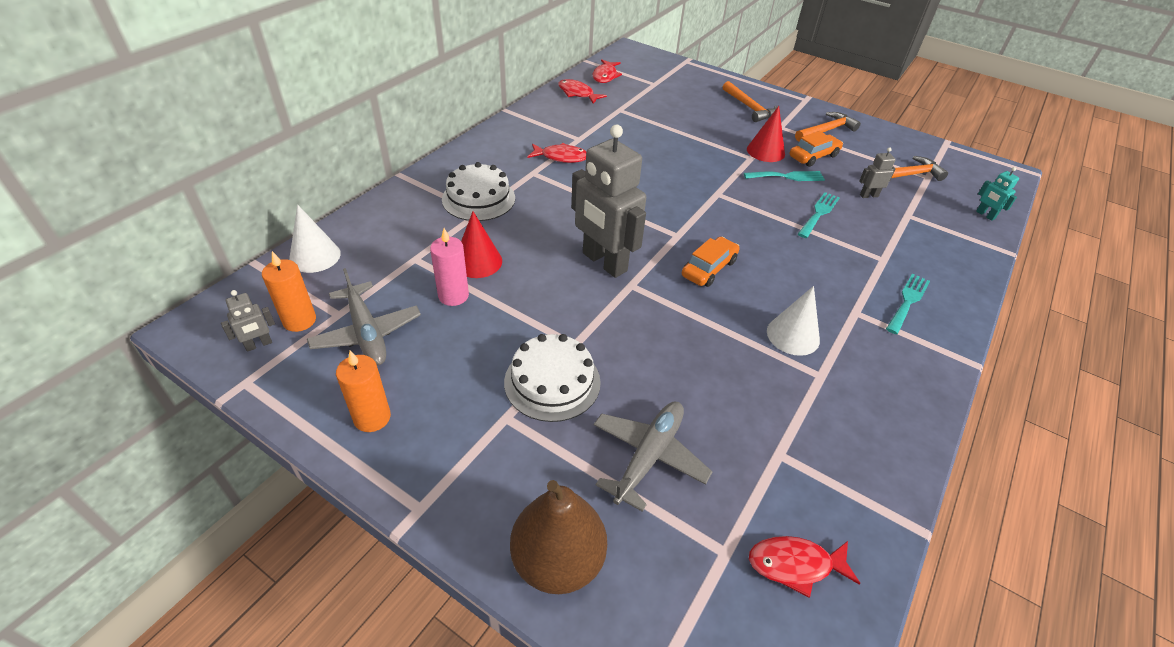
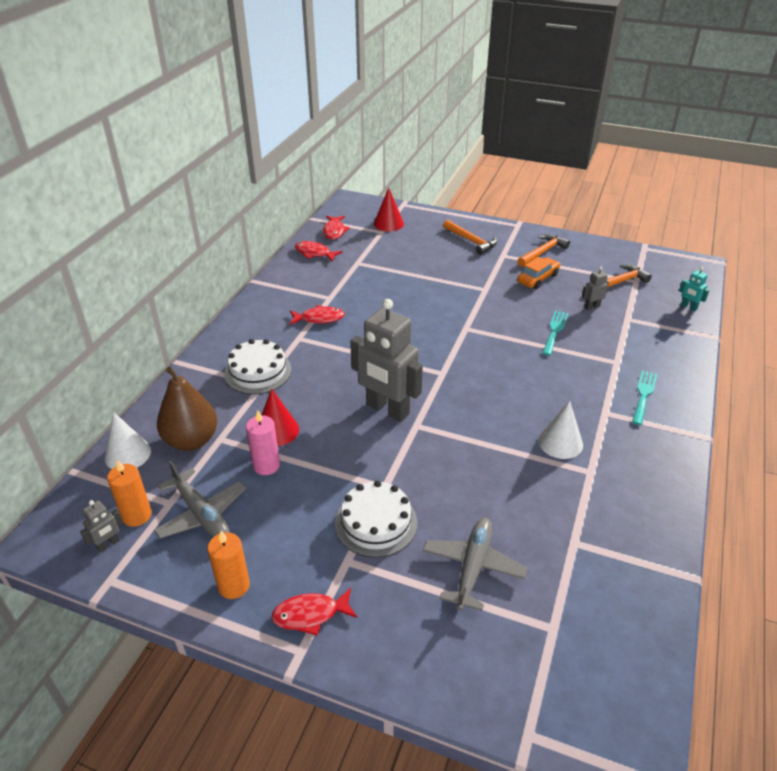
camera: 10 degrees left, 5 degrees down
brown pear [510,480,607,594] -> brown pear moved to [157,366,217,451]
orange car [682,237,739,287] -> none
turquoise fork [744,171,825,181] -> none
red cone [747,106,785,162] -> red cone moved to [374,188,404,232]
red fish [749,536,861,598] -> red fish moved to [271,588,357,636]

